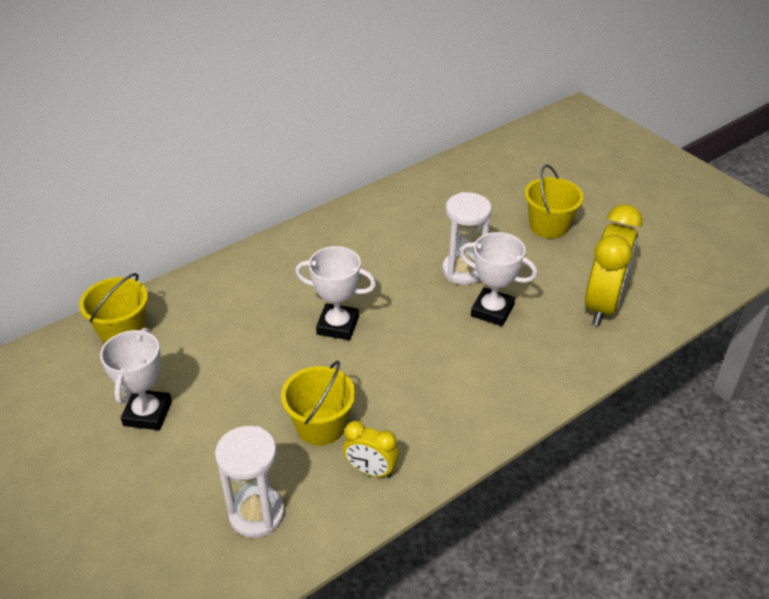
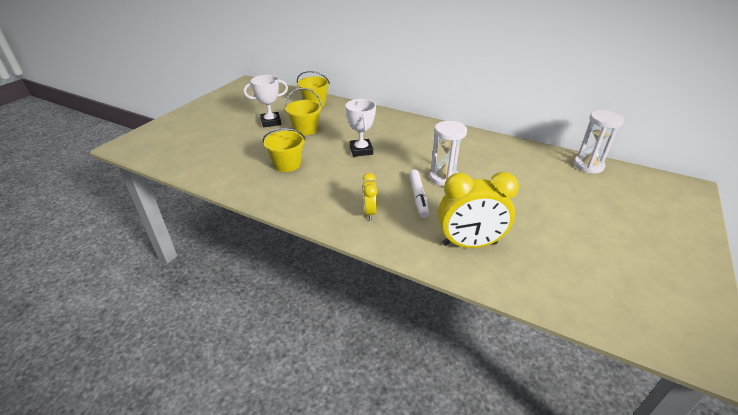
camera: 65 degrees right, 5 degrees down
white hourglass [215,426,285,538] -> white hourglass moved to [574,110,624,173]
yellow clock [343,421,399,478] -> yellow clock moved to [363,173,377,220]
white trophy [460,232,537,326] -> white marker [409,170,429,218]
yellow bucket [525,165,584,238] -> yellow bucket moved to [285,88,322,135]

